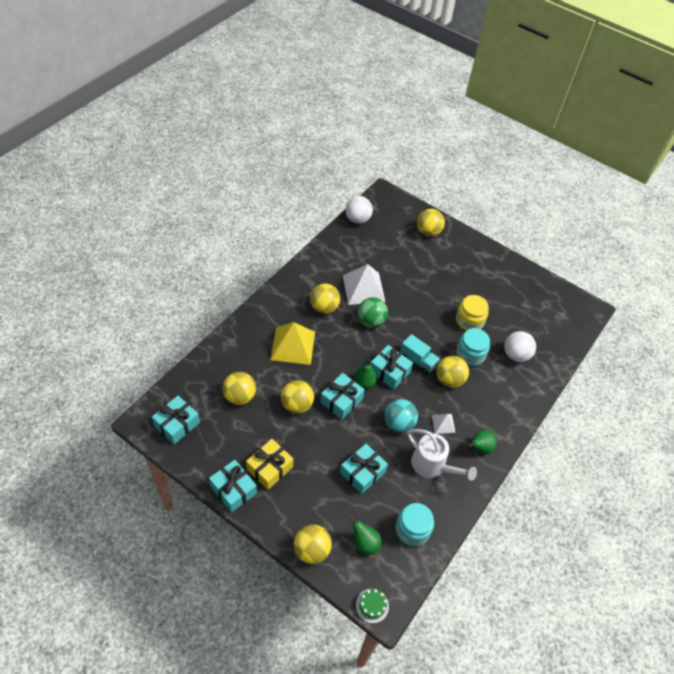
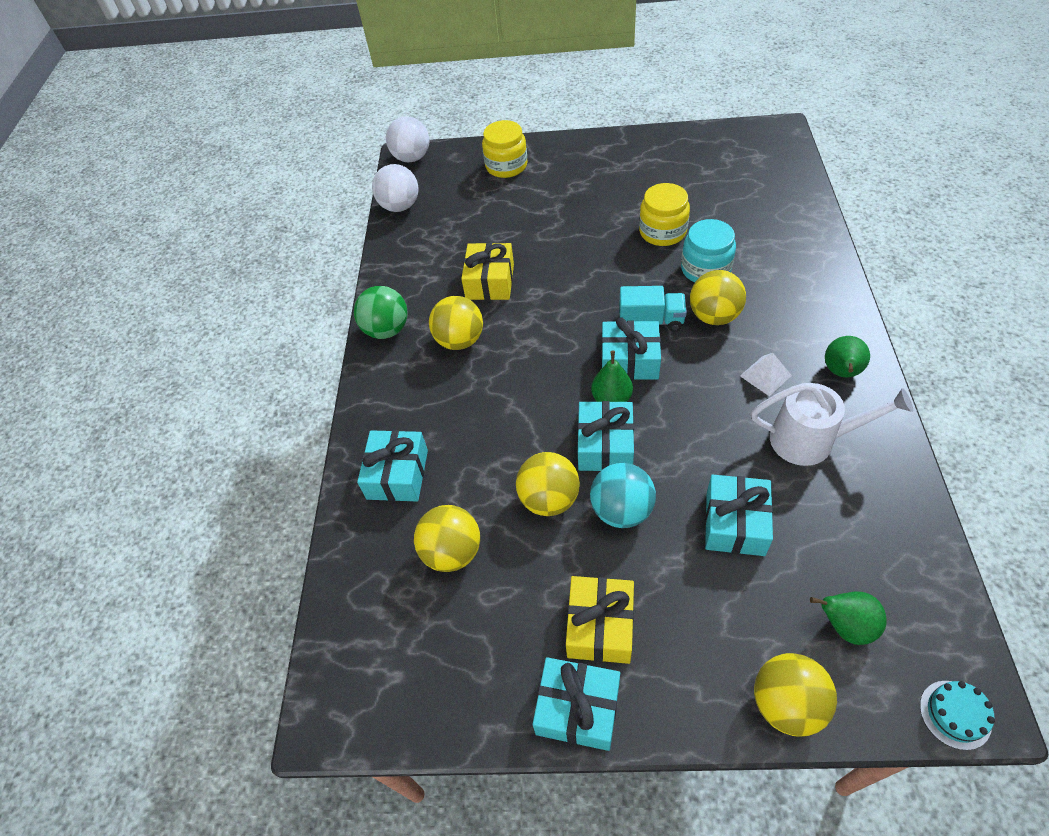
camera: 25 degrees left, 0 degrees up
turquoise gift [152,396,200,444] -> turquoise gift moved to [357,430,428,501]
yellow pyramid [270,322,315,365] -> none
white pyramid [343,264,385,305] -> yellow gift [461,242,514,300]
green cake [356,589,389,623] -> turquoise cake [920,681,995,750]
green ball [357,297,388,328] -> green ball moved to [354,286,408,339]
turquoise ball [384,399,418,433] -> turquoise ball moved to [590,463,656,528]
turquoise jar [395,503,434,546] -> none
yellow ball [417,209,445,236] -> yellow jar [482,120,528,178]
white ball [504,331,536,362] -> white ball moved to [386,116,429,163]

